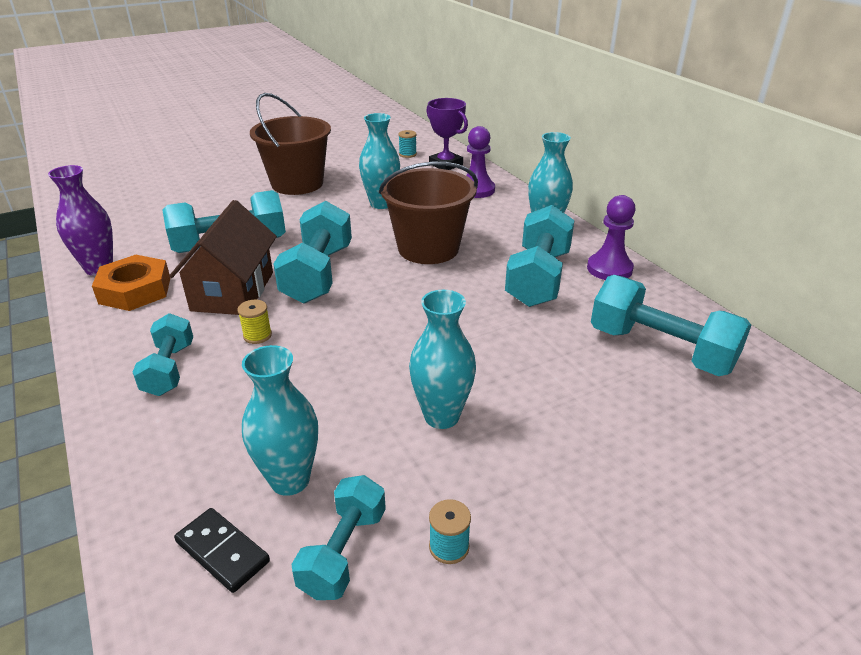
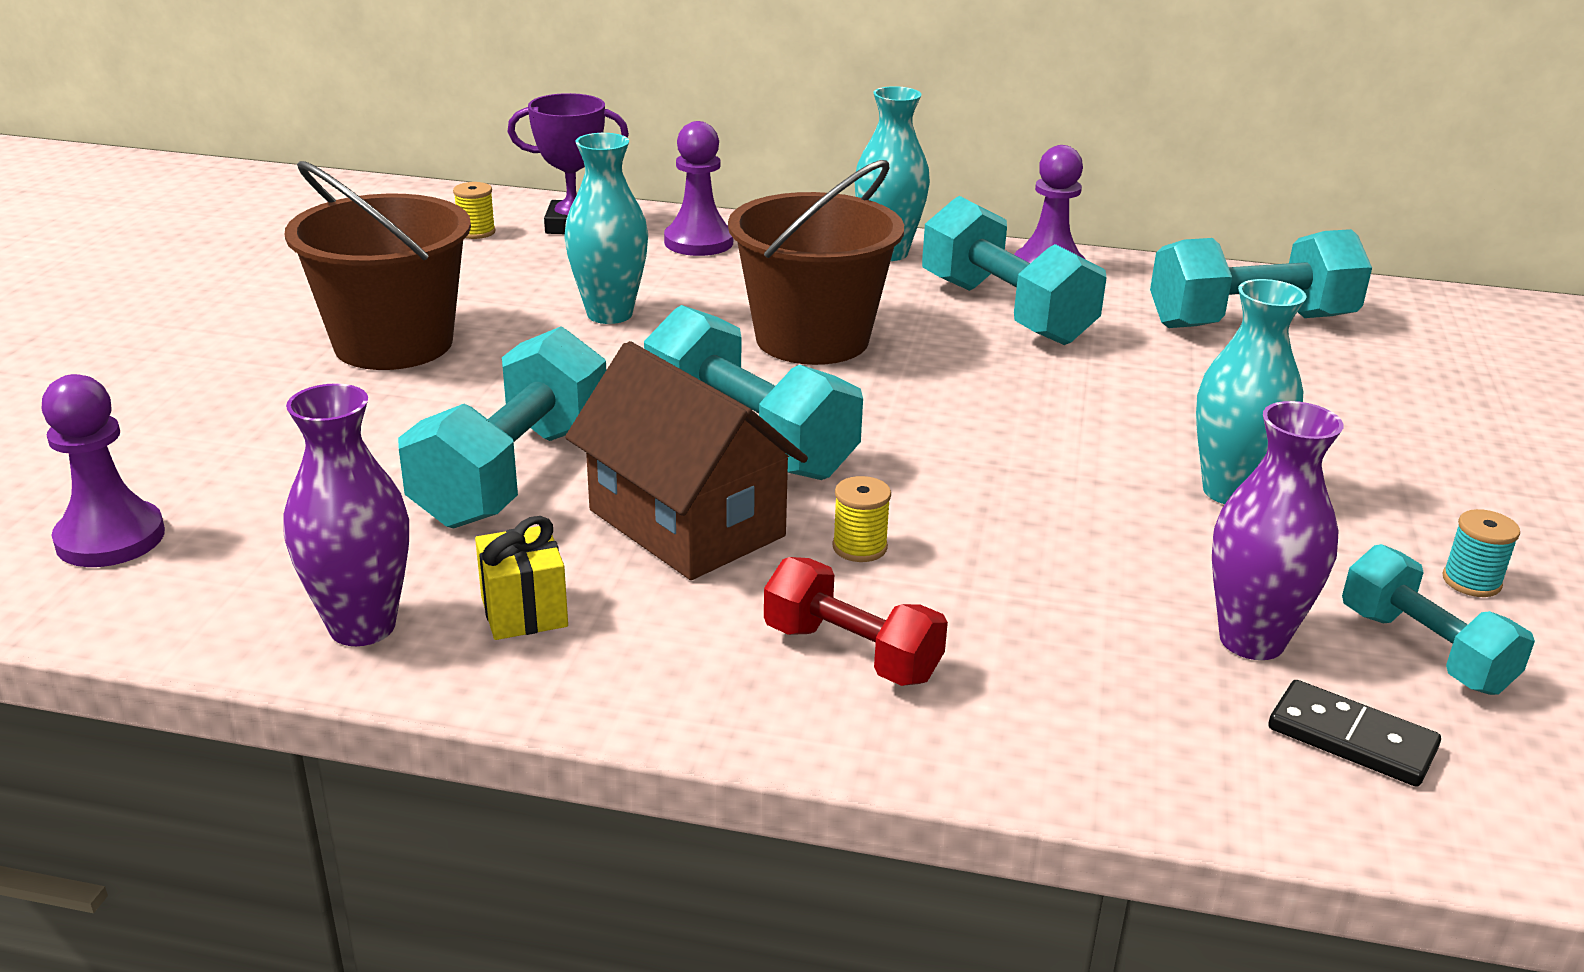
camera: 50 degrees left, 5 degrees down
orange nut [92,255,170,311] -> yellow gift [475,516,568,640]
turquoise dumbbell [133,313,193,396] -> red dumbbell [764,557,948,686]
black domino [174,508,270,593] -> black domino turned 45 degrees clockwise [1268,680,1441,787]
turquoise vase [242,345,318,496] -> purple vase [1212,401,1344,660]
turquoise spool [398,130,417,158] -> yellow spool [453,182,496,239]
none -> purple pawn [41,374,165,567]

